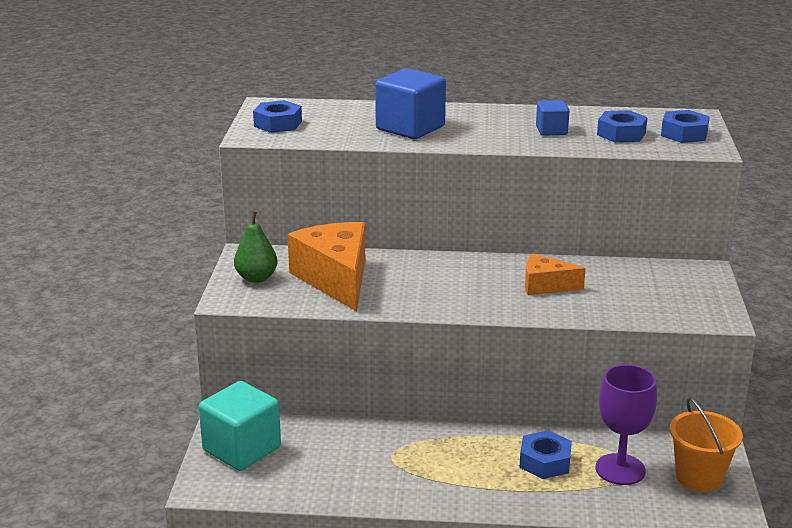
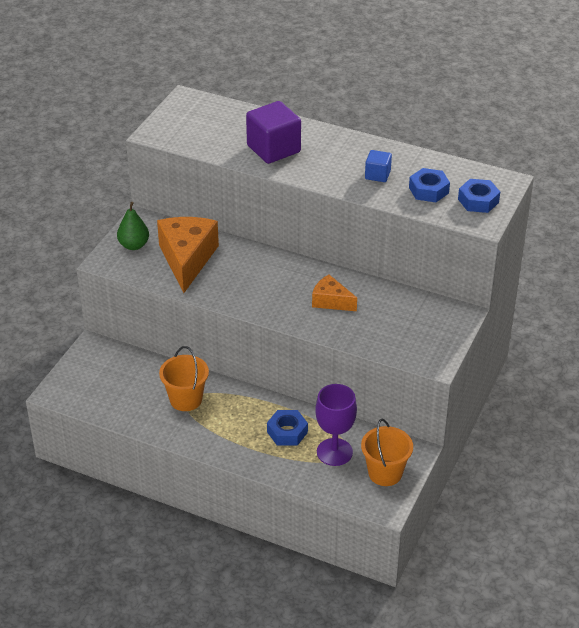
camera: 20 degrees right, 15 degrees up
turquoise cube [199,381,281,471] -> none
blue nut [253,100,302,133] -> none
blue cube [375,68,446,139] -> purple cube [246,101,301,164]
none -> orange bucket [159,346,209,411]

